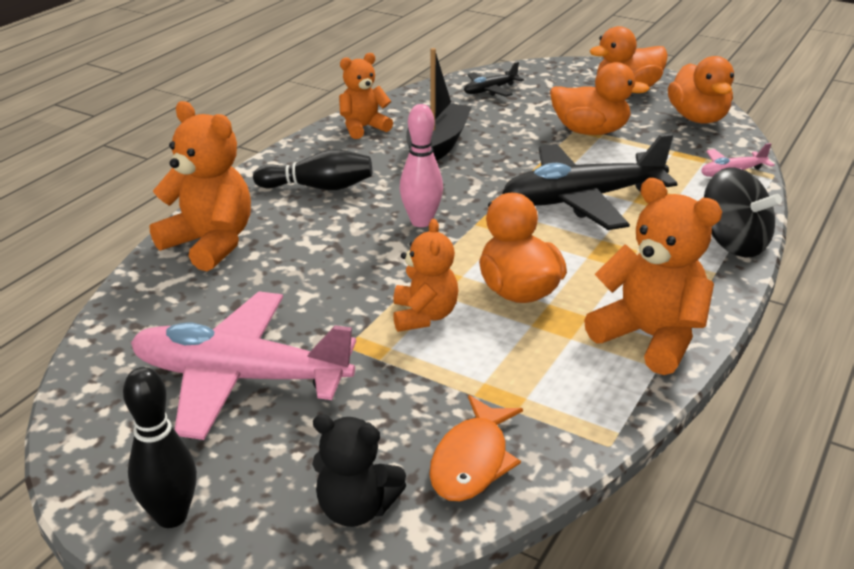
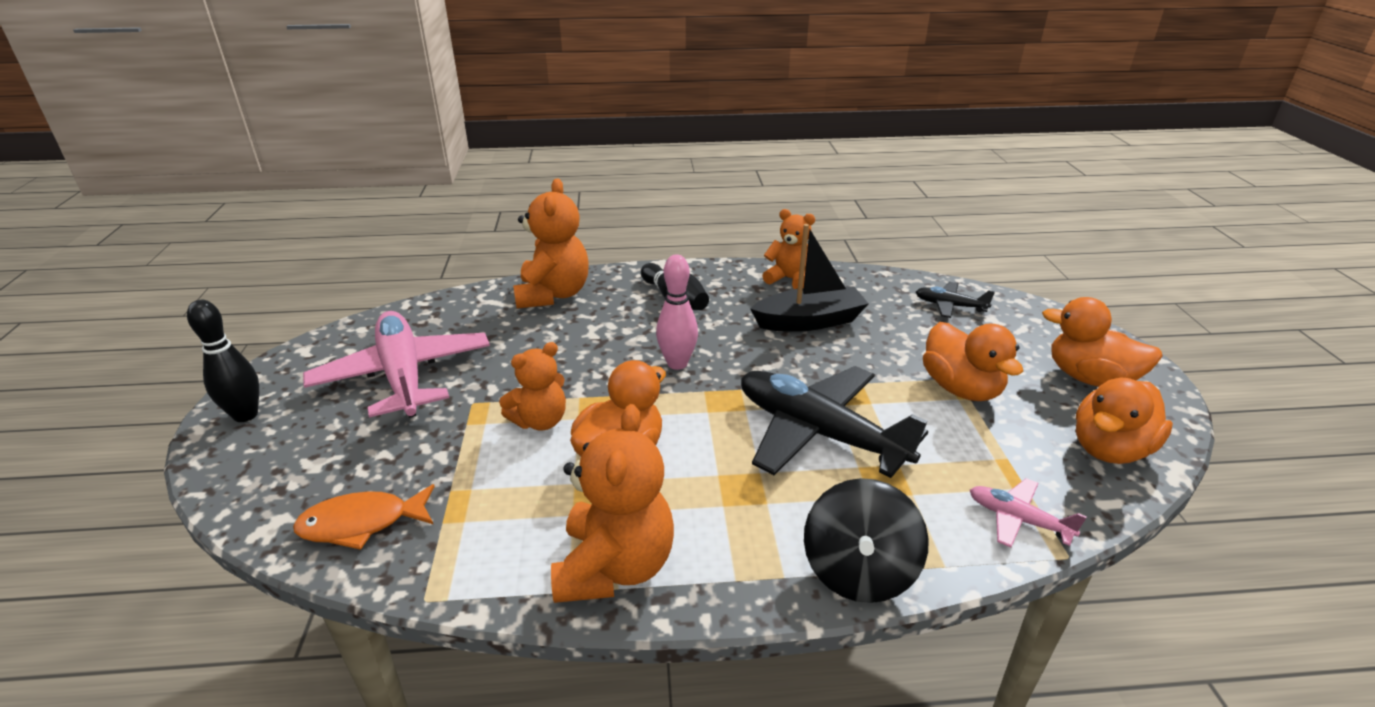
camera: 55 degrees right, 0 degrees up
black teddy bear [312,414,406,527] -> none

